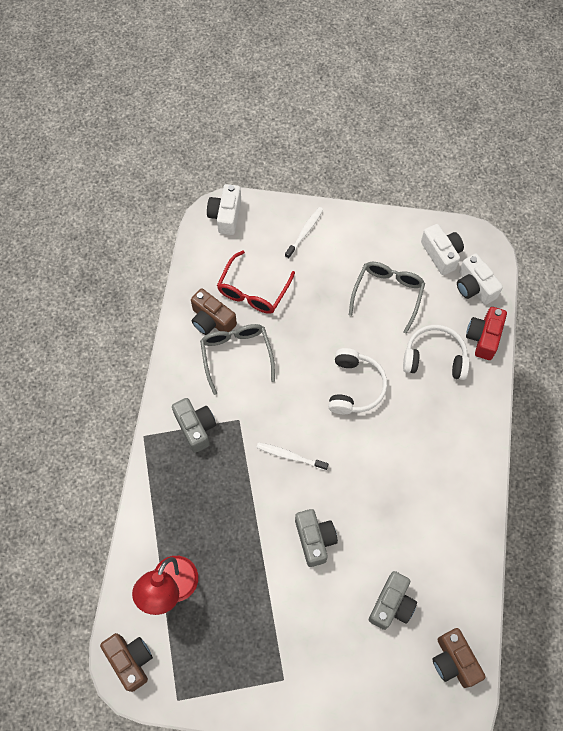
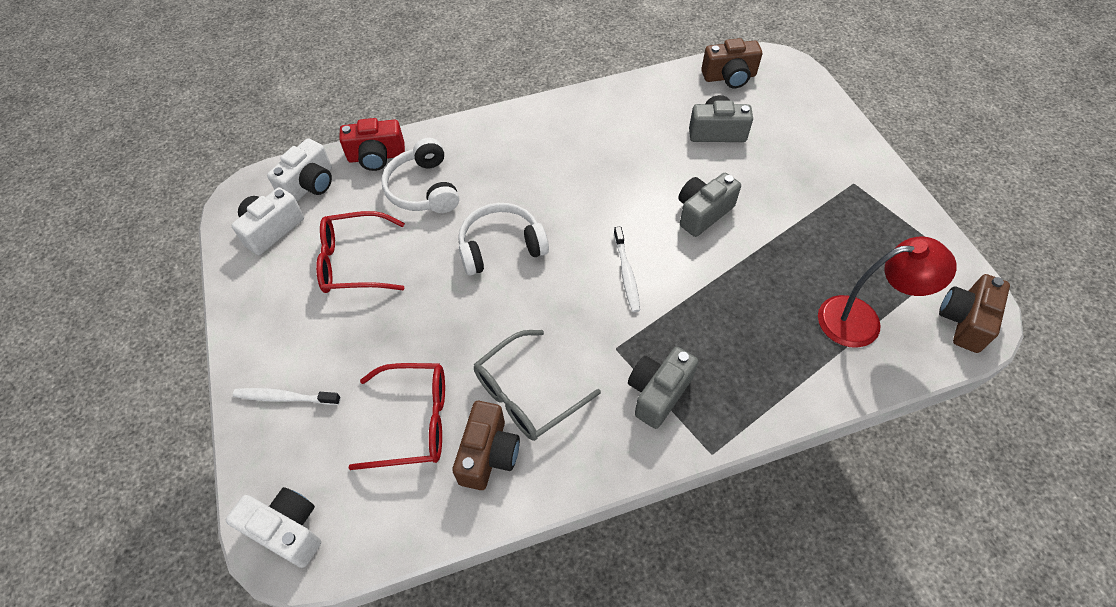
camera: 115 degrees left, 10 degrees down
white camera [207,184,241,235] -> white camera turned 135 degrees counterclockwise [226,487,321,568]
grey glasses [349,262,425,334] -> red glasses [316,211,405,293]
brown camera [432,628,486,688] -> brown camera turned 45 degrees clockwise [701,38,762,88]

